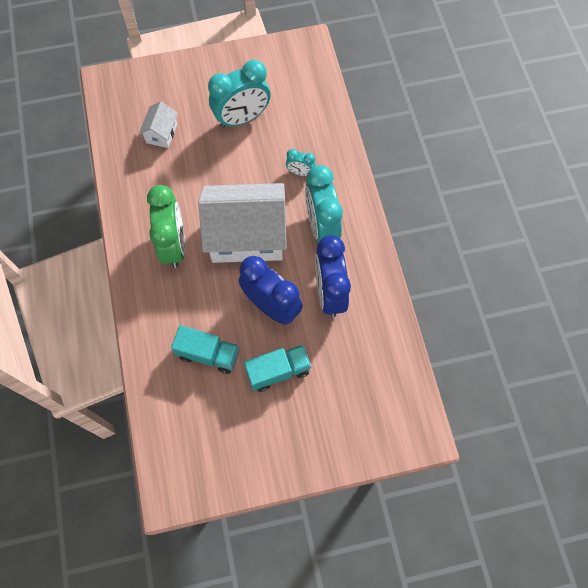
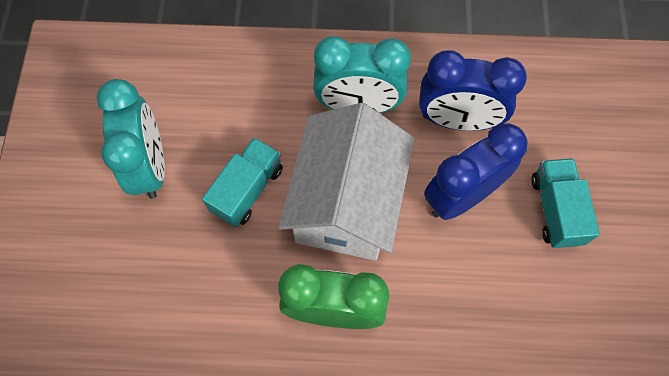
camera: 75 degrees left, 0 degrees up
white house [139,101,178,148] -> none
turquoise truck [171,325,240,374] -> turquoise truck moved to [202,138,283,227]
turquoise clock [286,149,316,176] -> none

